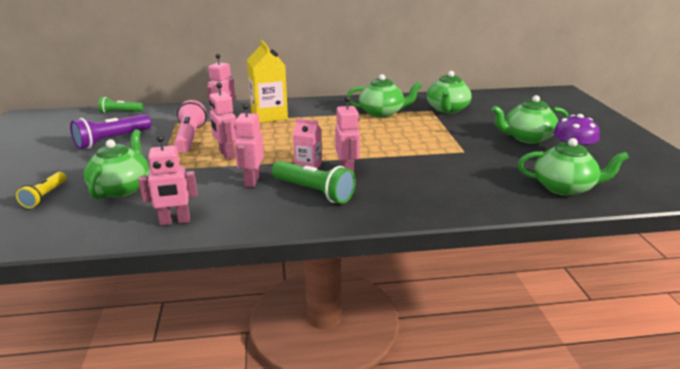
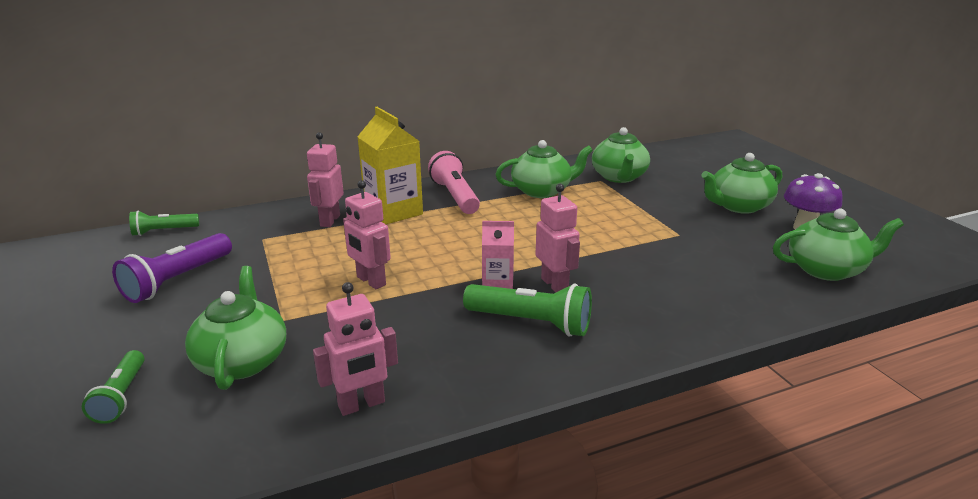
camera: 15 degrees left, 0 degrees up
yellow flashlight [16,172,66,208] -> green flashlight [82,350,145,424]
pink flashlight [174,100,207,153] -> pink flashlight moved to [428,151,480,214]
pink robot [234,103,264,187] -> none

